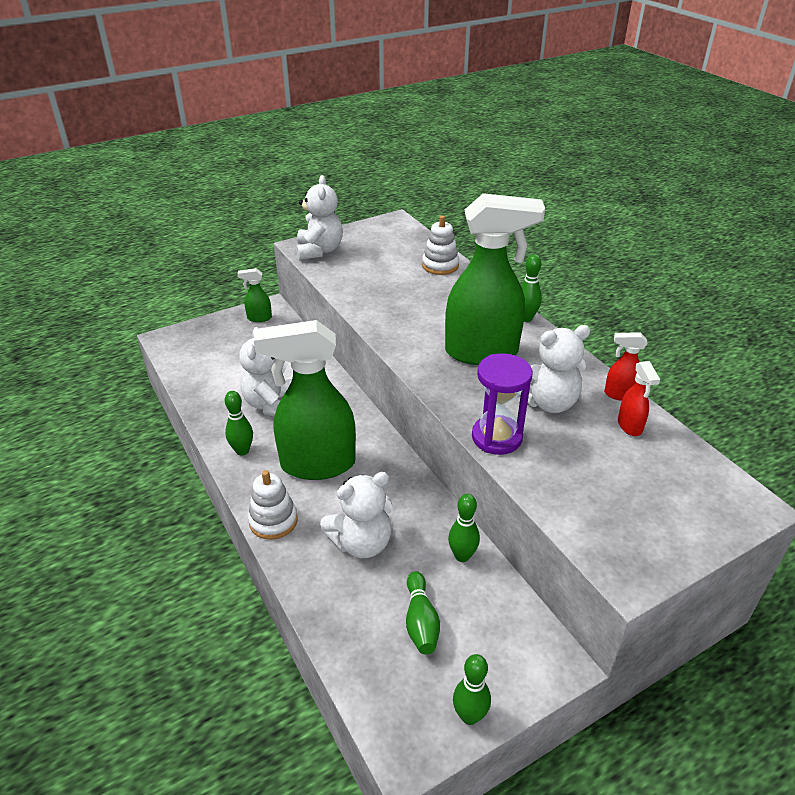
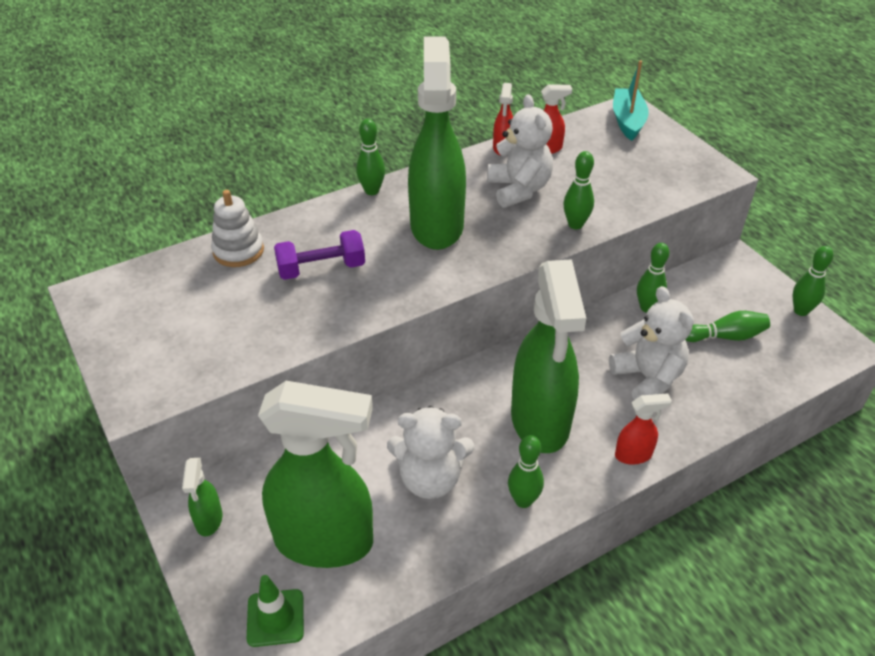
camera: 90 degrees left, 5 degrees up
white stacking toy [248,470,298,540] -> red spray bottle [615,393,672,465]
white teddy bear [296,175,343,260] -> none
purple hourglass [472,353,533,455] -> green bowling pin [563,151,594,229]
none -> green traffic cone [247,575,304,647]
none -> green spray bottle [258,381,373,568]
none -> purple dumbbell [274,230,365,280]
none -> turquoise boat [613,60,649,141]

